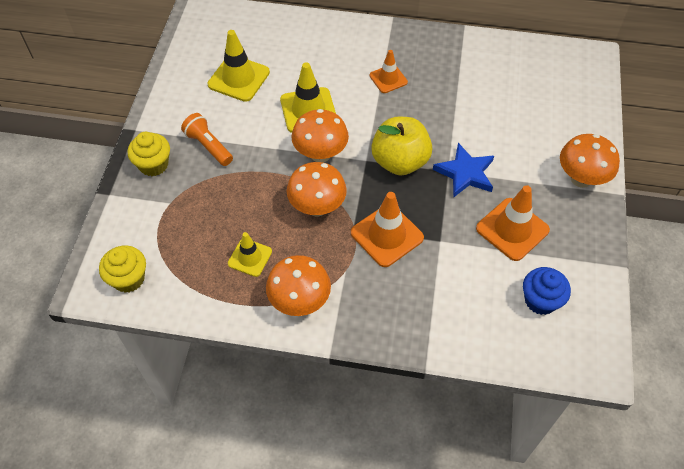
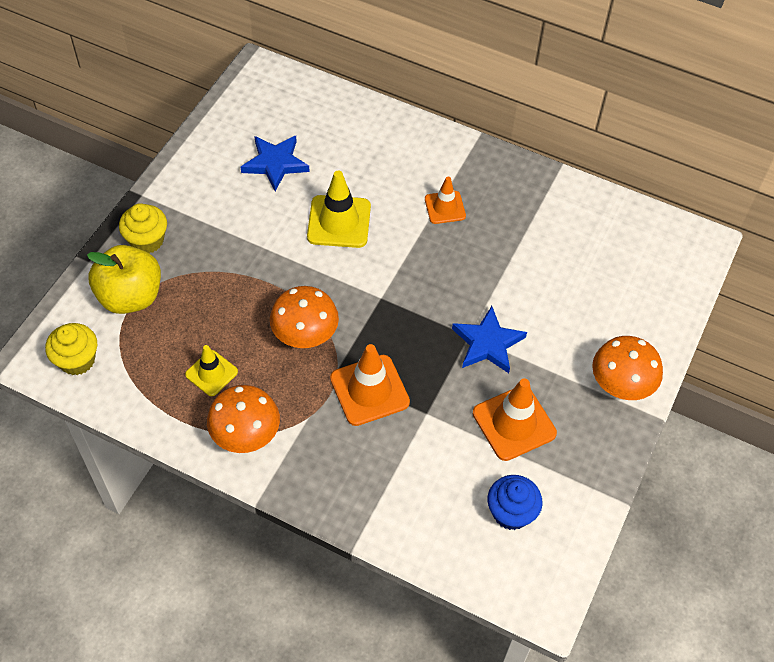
camera: 15 degrees right, 0 degrees up
orange flashlight [181,113,233,166] -> none
yellow traffic cone [208,30,270,102] -> blue star [240,136,310,191]
orange mushroom [291,109,349,162] -> none
yellow apple [371,117,432,176] -> yellow apple moved to [87,245,161,314]

